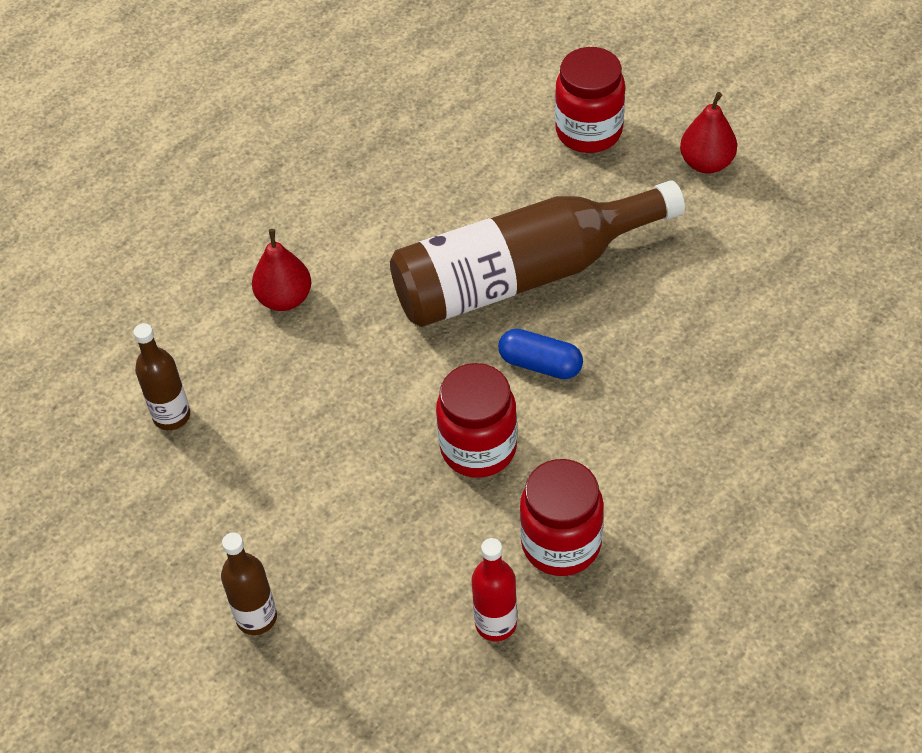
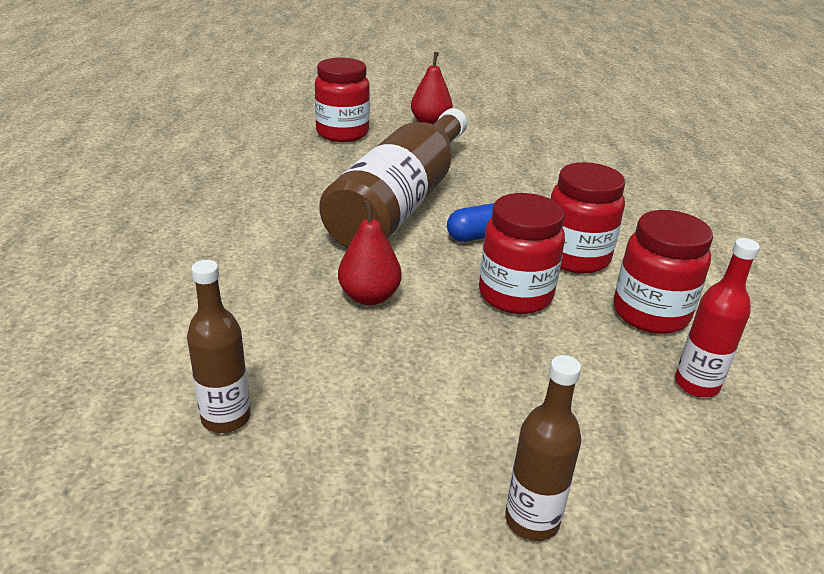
camera: 50 degrees left, 20 degrees down
red pear [252,229,311,311] -> red pear moved to [338,200,401,305]
none -> red jar [551,162,626,274]

